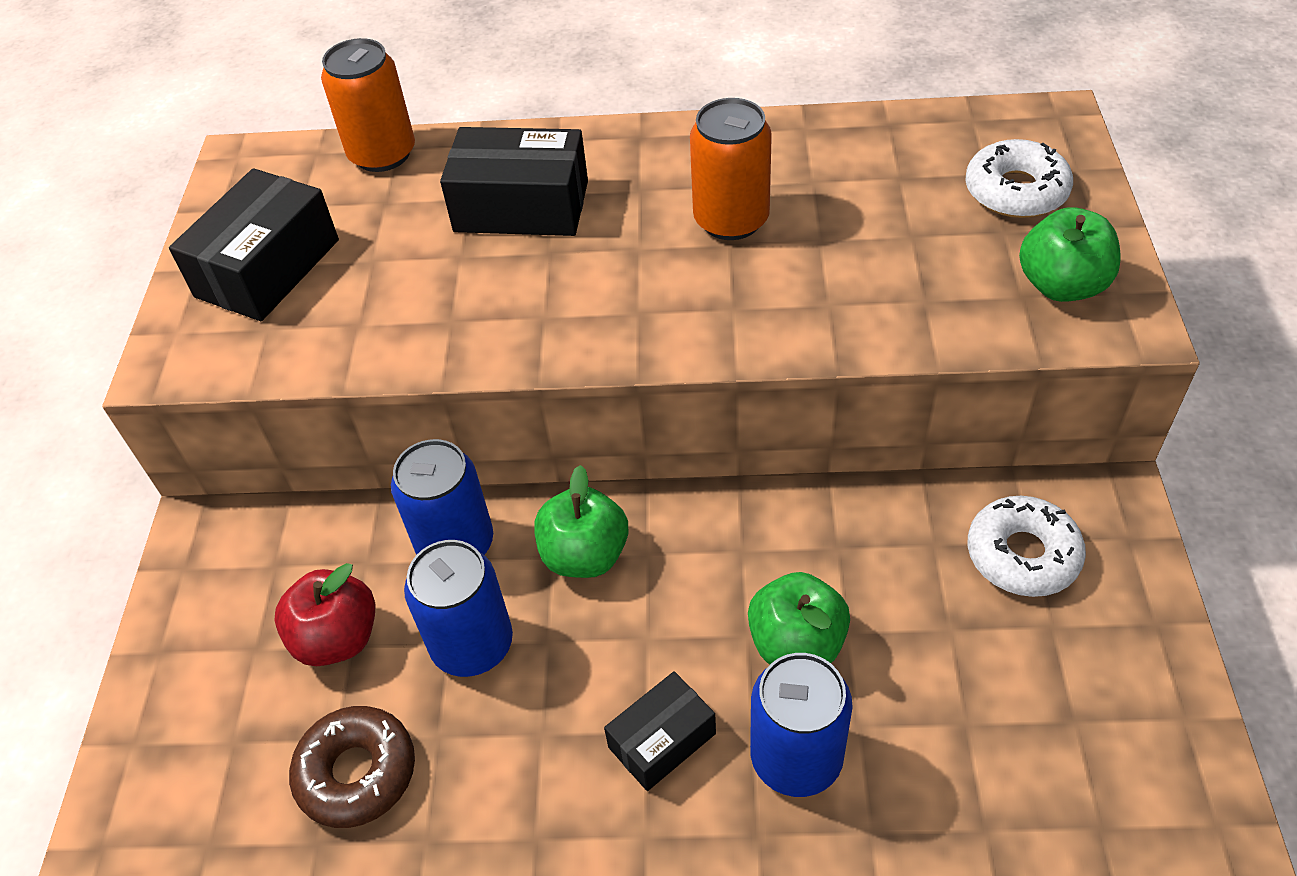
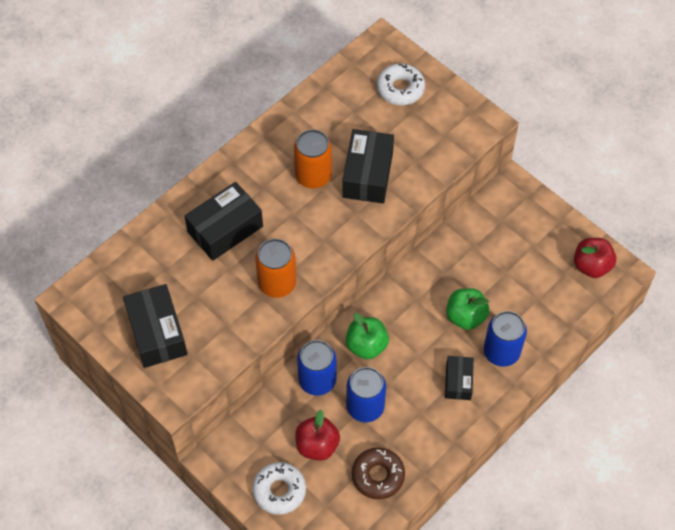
camera: 50 degrees left, 10 degrees up
orange can [321,38,415,172] -> orange can moved to [255,239,297,298]
white donut [968,496,1086,597] -> white donut moved to [252,462,306,515]
green apple [1019,207,1121,302] -> none
none -> black box [342,129,394,203]
none -> red apple [574,238,616,278]

